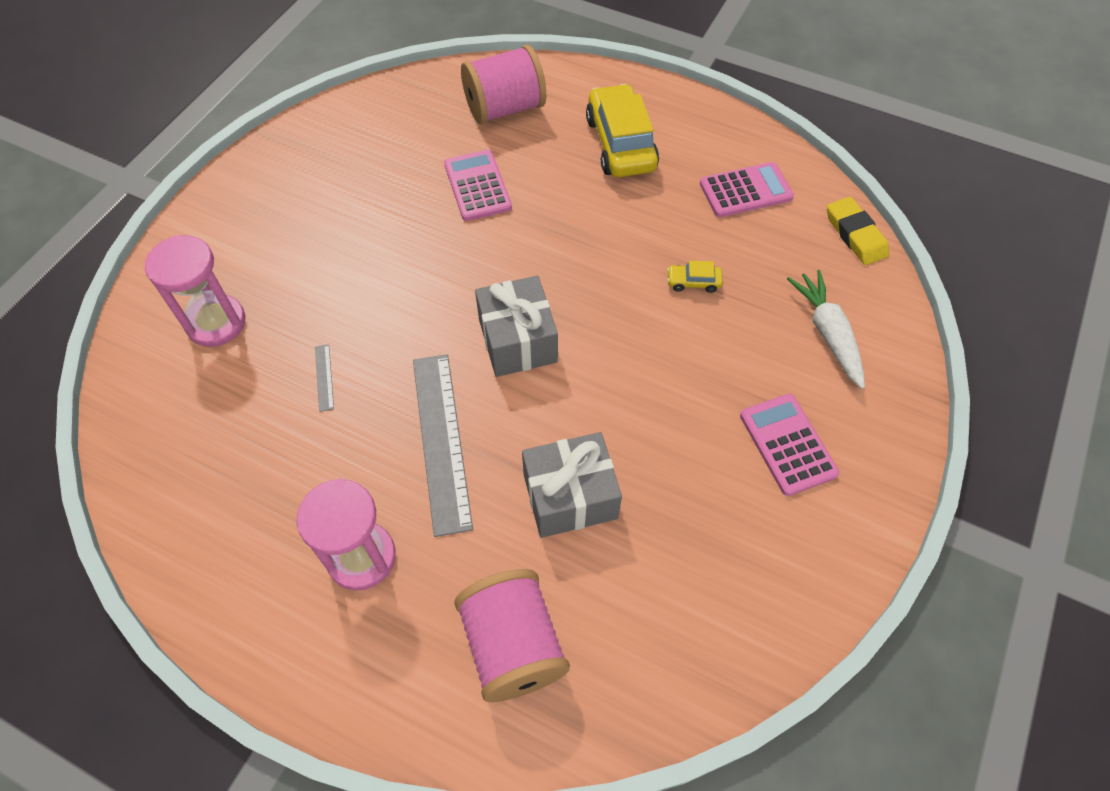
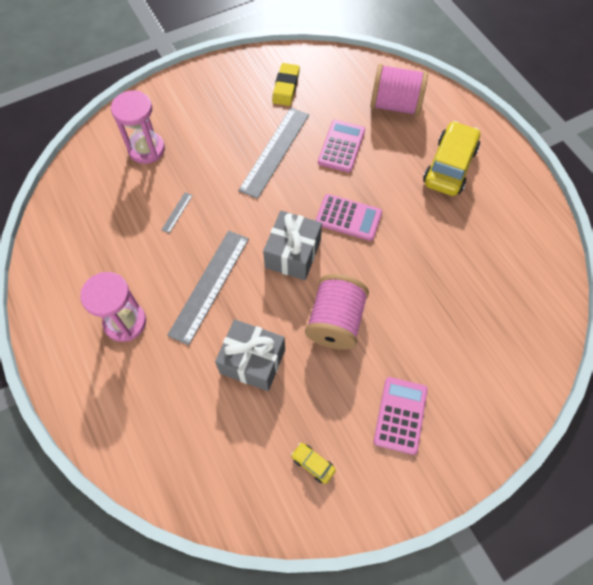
camera: 35 degrees right, 5 degrees up
pink spool [454,569,570,702] -> pink spool moved to [305,274,369,350]
yellow car [667,261,723,293] -> yellow car moved to [291,443,336,484]
pink calculator [700,162,794,217] -> pink calculator moved to [315,194,382,241]
white carrot [787,270,865,389] -> none
yellow eraser [827,197,889,265] -> yellow eraser moved to [272,63,300,106]
none -> grey ruler [238,108,309,199]

